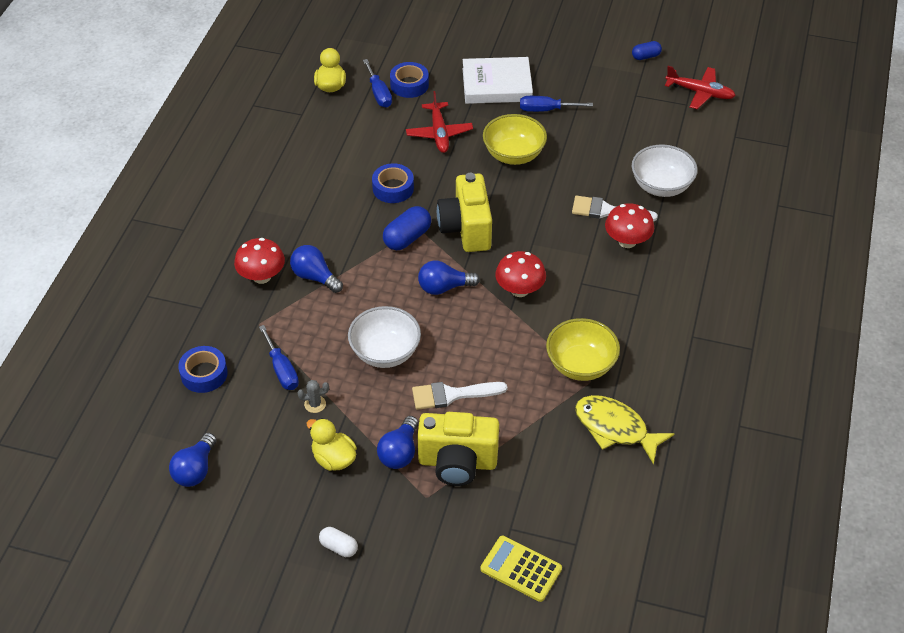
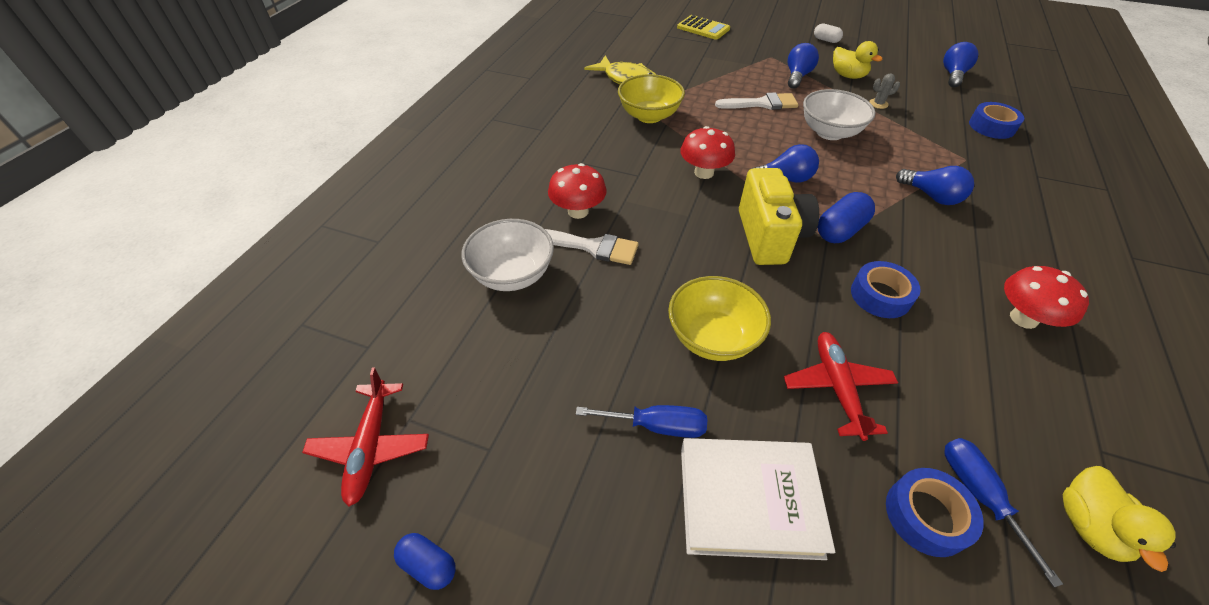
camera: 175 degrees left, 0 degrees up
red mushroom [234,238,285,284] -> red mushroom moved to [1004,266,1089,329]
blue screwdriver [259,325,299,390] -> none
yellow camera [417,412,499,486] -> none
blue capsule [632,41,662,60] -> blue capsule turned 45 degrees clockwise [394,533,456,590]
red plane [665,66,736,109] -> red plane turned 120 degrees counterclockwise [302,367,429,506]

